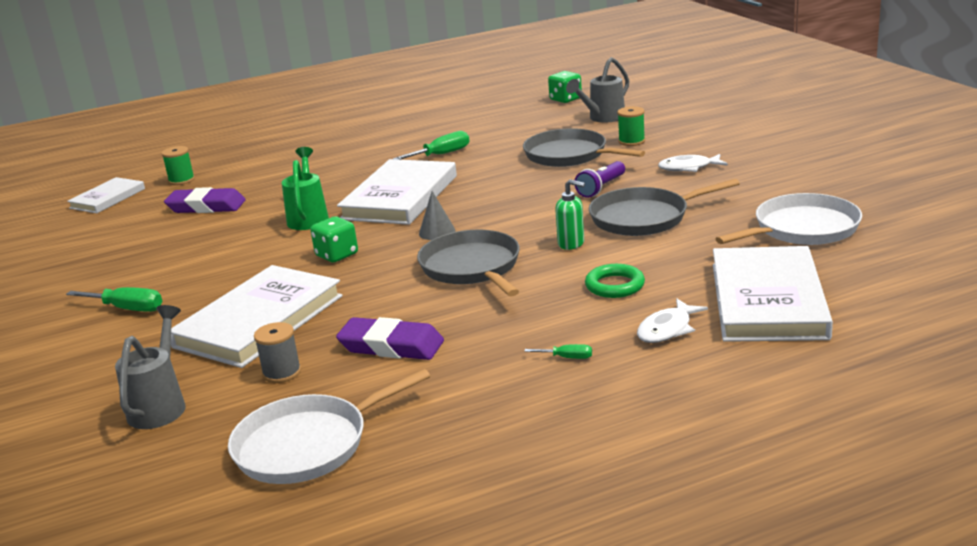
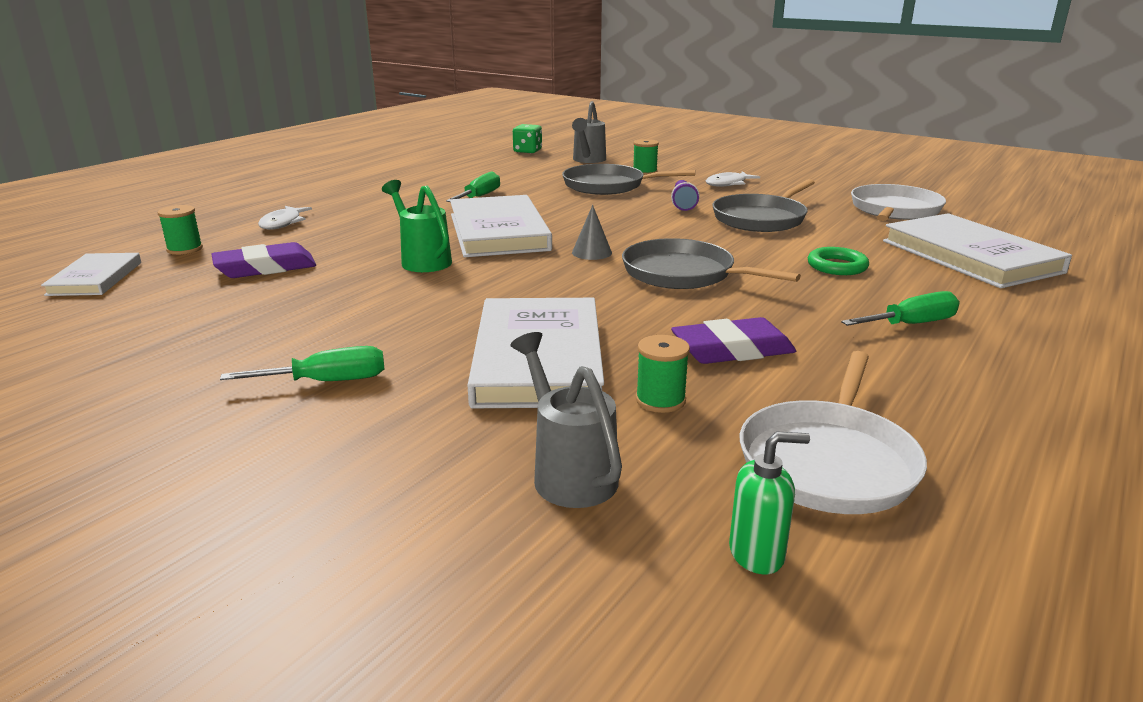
camera: 35 degrees left, 0 degrees up
grey spool [254,322,301,383] -> green spool [636,335,690,413]
green dice [310,216,358,263] -> none
green screwdriver [524,344,592,359] -> green screwdriver [841,291,959,326], size x1.89
green soap dispenser [555,179,585,250] -> green soap dispenser moved to [729,431,810,574]
white fish [637,298,708,343] -> white fish moved to [258,206,312,230]

